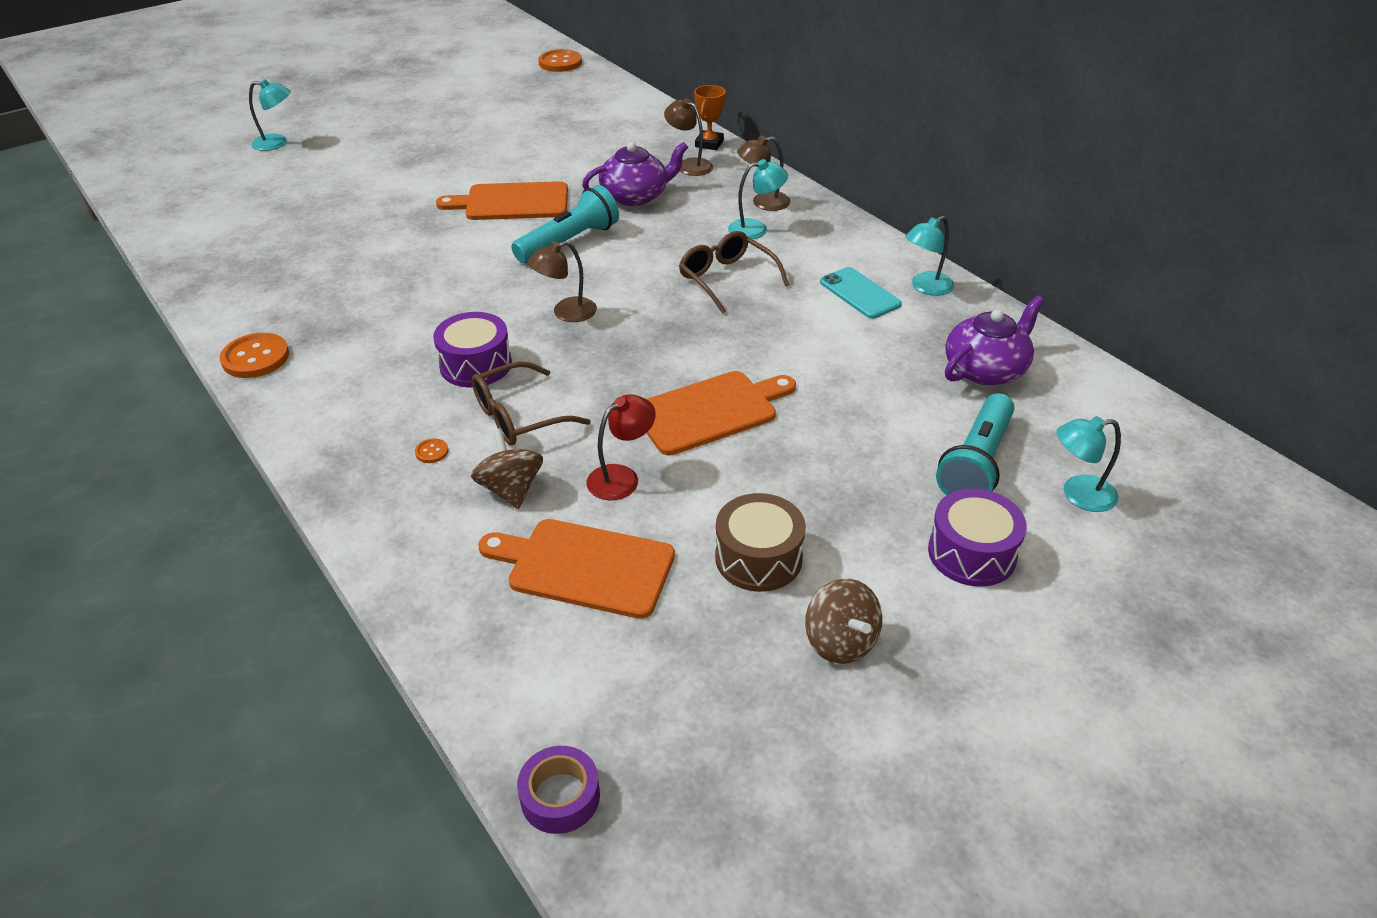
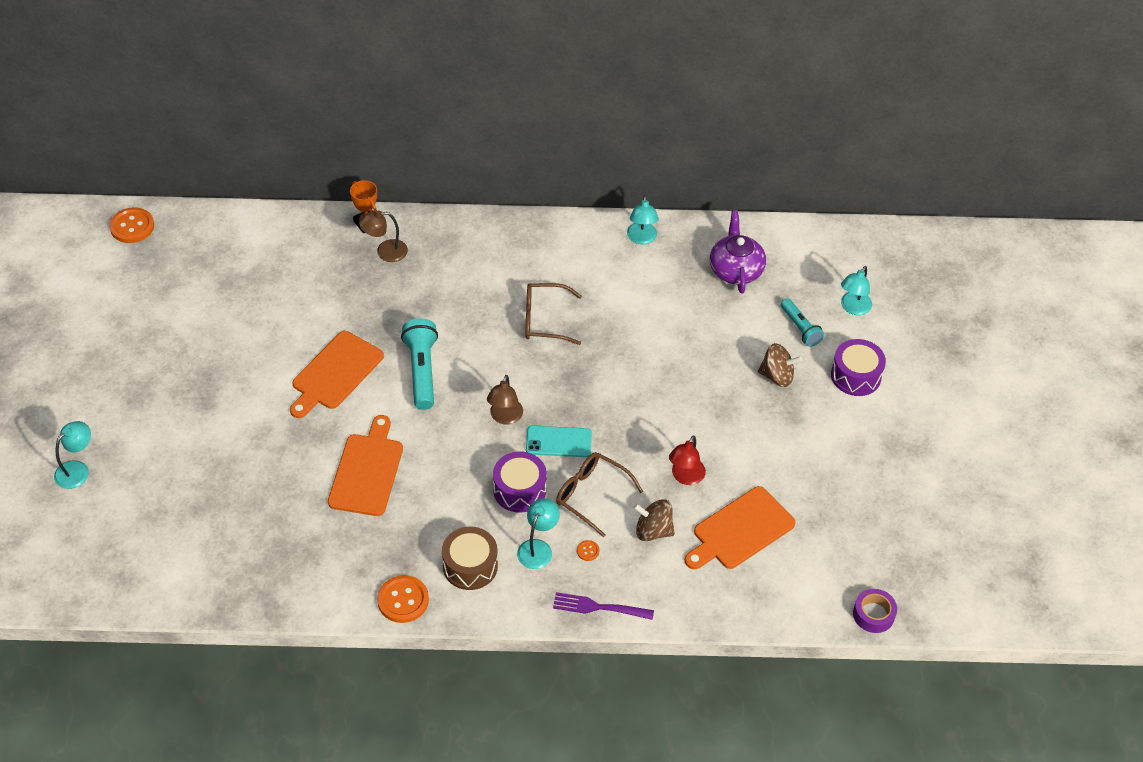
camera: 55 degrees left, 10 degrees up
brown glasses [472,361,591,445] -> brown glasses turned 120 degrees clockwise [556,452,643,538]
purple teapot [582,142,688,206] -> none
red lamp [587,394,656,501] -> red lamp turned 150 degrees counterclockwise [669,435,706,485]
orange cutting board [646,371,796,455] -> orange cutting board moved to [328,415,403,516]
brown drum [715,493,806,592] -> brown drum moved to [442,527,498,590]
turquoise lamp [728,159,788,239] -> turquoise lamp moved to [517,498,560,569]
brown lamp [737,135,790,211] -> none
brown spinning top [805,579,882,664] -> brown spinning top moved to [758,343,802,387]
turquoise phone [820,267,902,319] -> turquoise phone moved to [526,426,592,457]
turquoise flashlight [936,393,1014,495] -> turquoise flashlight [781,298,824,347], size x0.64
none -> purple fork [553,592,654,620]

